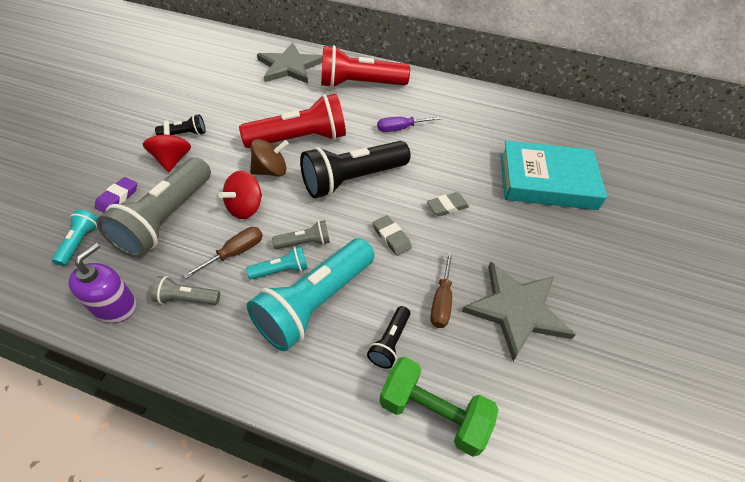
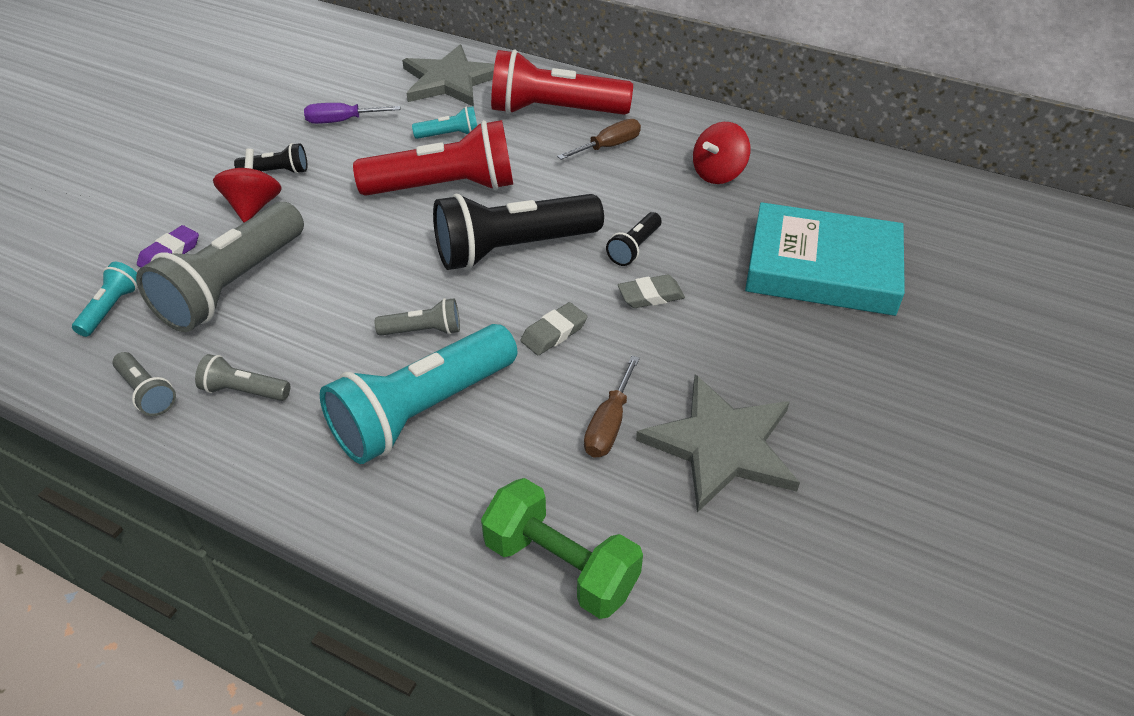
camera: 10 degrees right, 5 degrees down
purple soap dispenser [68,243,137,323] -> grey flashlight [112,352,176,416]
brown screwdriver [183,227,263,279] -> brown screwdriver moved to [557,119,641,160]
red spinning top [219,171,262,219] -> red spinning top moved to [693,122,750,184]
turquoise flashlight [246,246,308,280] -> turquoise flashlight moved to [412,106,477,139]
brown spinning top [250,139,289,177] -> none
black flashlight [367,306,410,369] -> black flashlight moved to [606,212,661,266]
grey eraser [373,215,412,256] -> grey eraser turned 75 degrees clockwise [520,302,588,355]
purple screwdriver [377,116,440,132] -> purple screwdriver moved to [304,103,400,124]

